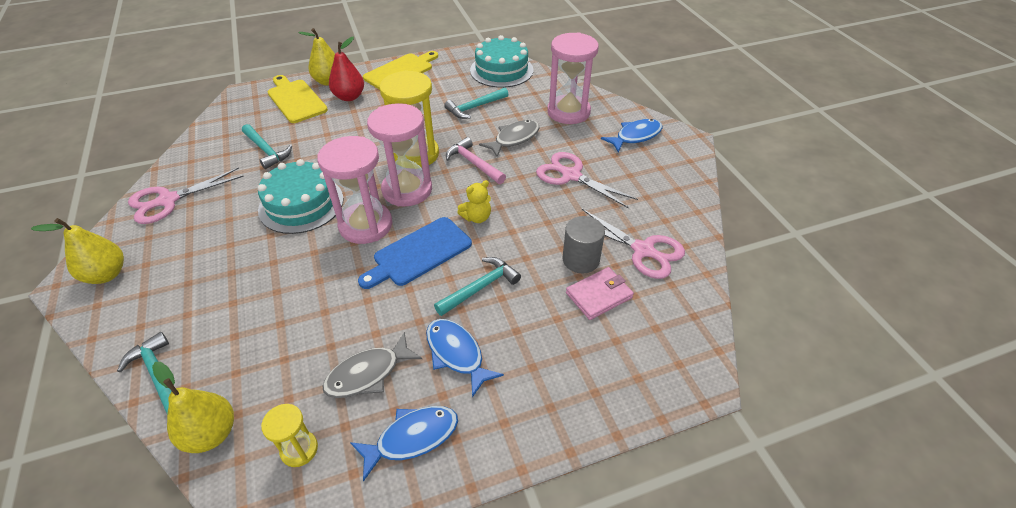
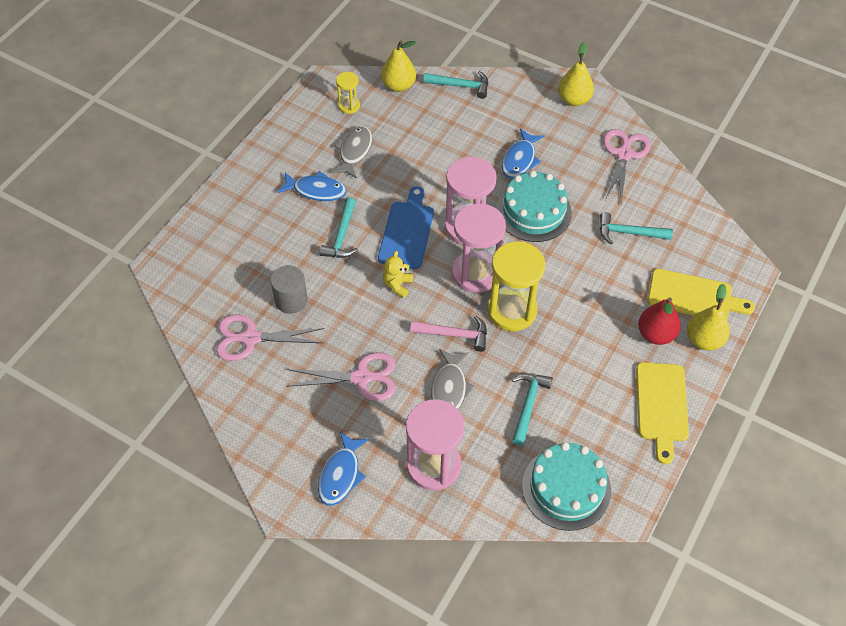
camera: 140 degrees right, 10 degrees up
blue fish [350,406,458,482] -> blue fish moved to [502,128,544,179]
pink wallet [566,267,634,320] -> none

